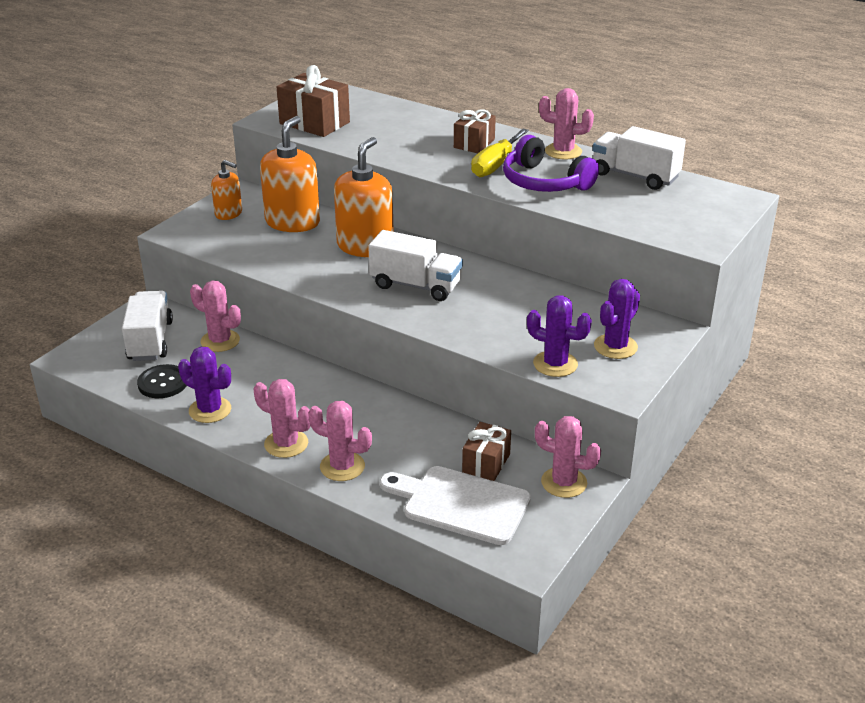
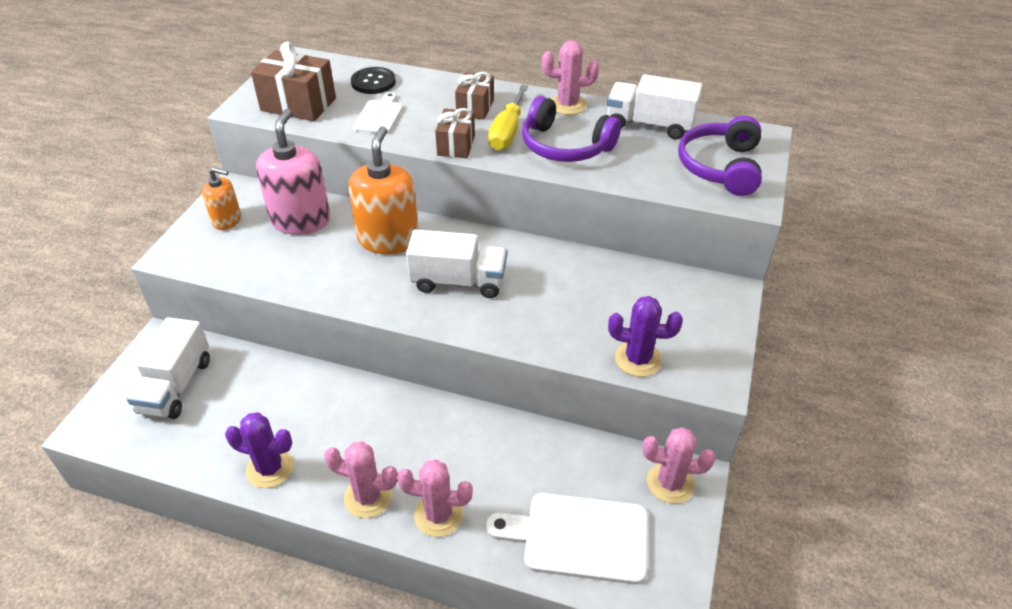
camera: 15 degrees left, 10 degrees up
white truck [122,290,173,361] -> white truck turned 150 degrees counterclockwise [126,317,210,419]
black button [137,364,187,398] -> black button moved to [351,67,396,94]
pink cactus [190,281,241,352] -> none
orange soap dispenser [260,116,320,232] -> pink soap dispenser [256,109,330,235]
brown gift [462,422,511,481] -> brown gift moved to [435,108,475,158]
purple cactus [594,279,640,359] -> none
none -> white cutting board [353,92,403,134]
none -> purple headphones [678,116,762,196]

